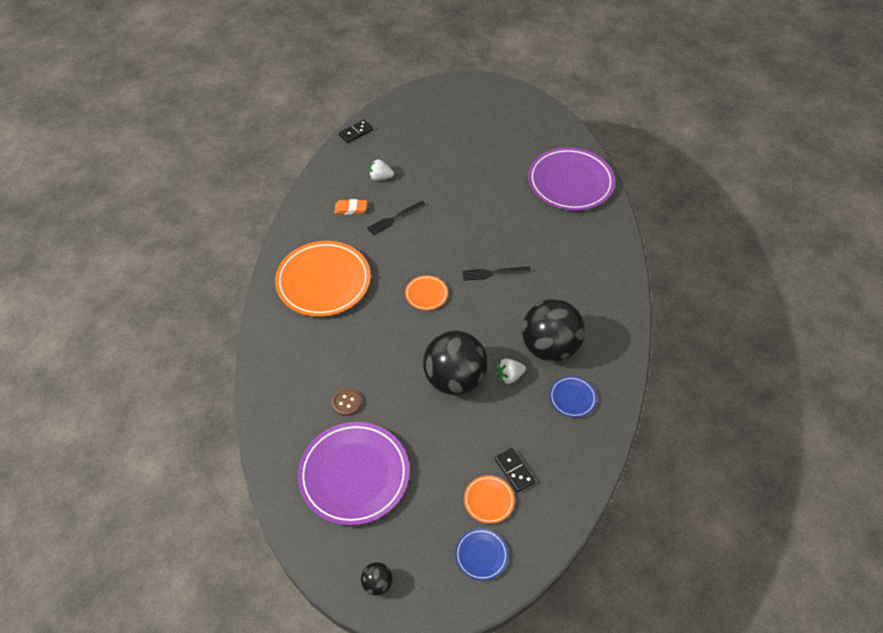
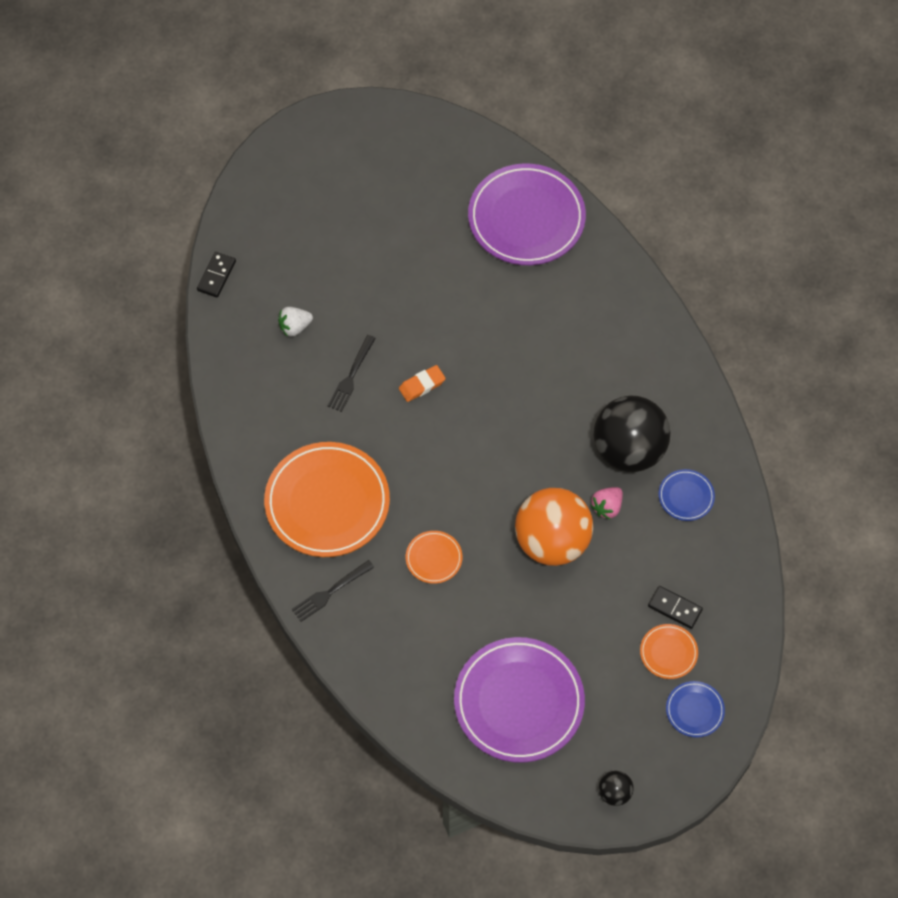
camera: 30 degrees left, 10 degrees up
brown button [332,388,362,416] -> none
orange eraser [334,199,367,215] -> orange eraser moved to [399,365,446,402]
orange plate [405,275,448,310] -> orange plate moved to [406,531,462,584]
black ball [423,331,488,395] -> orange ball [515,488,593,566]
black fork [462,267,531,281] -> black fork moved to [292,560,374,622]
white strawberry [496,358,526,384] -> pink strawberry [591,487,623,520]

